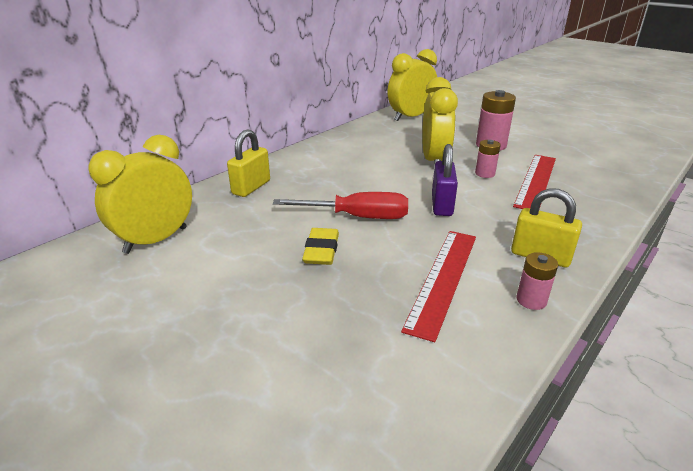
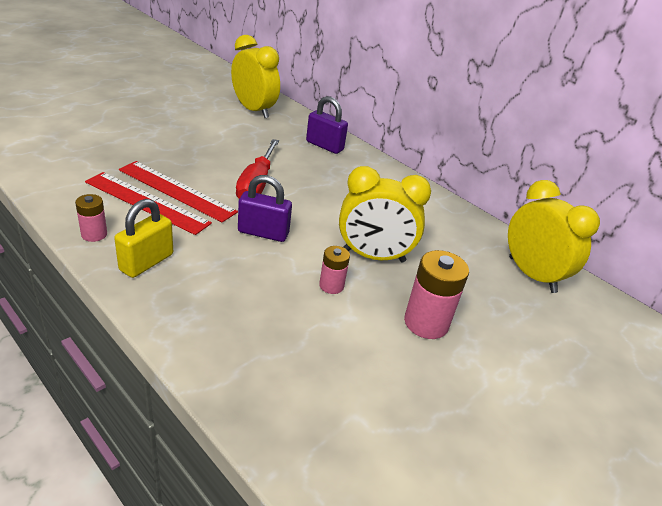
camera: 90 degrees right, 5 degrees up
yellow padlock [227,130,270,197] -> purple padlock [306,96,348,154]
yellow eraser [302,228,339,265] -> none
red ruler [513,155,556,209] -> red ruler moved to [119,161,238,223]

